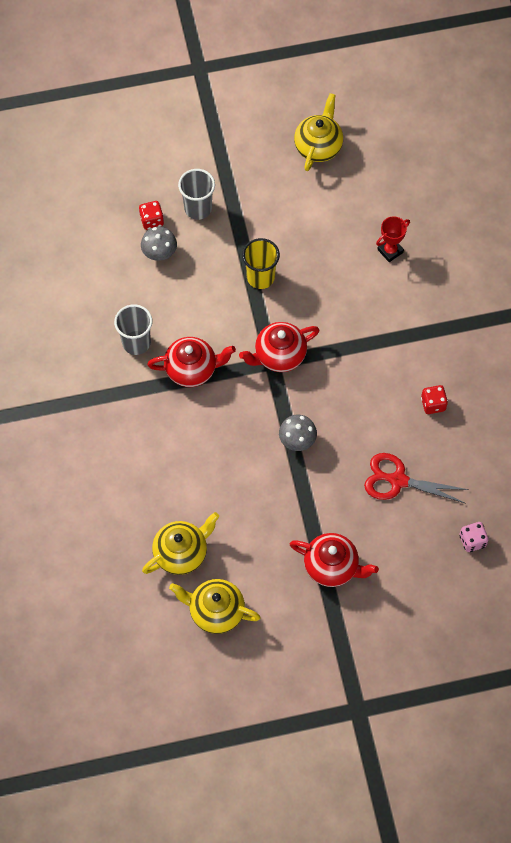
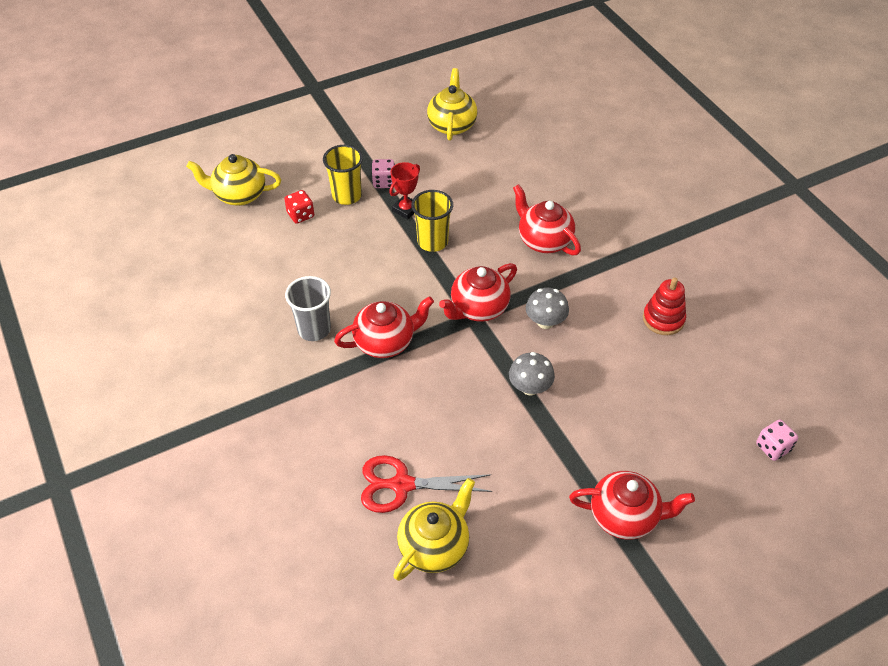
camera: 15 degrees left, 15 degrees down
grey mushroom [141,226,177,261] -> grey mushroom moved to [526,288,569,329]
yellow teapot [169,579,261,634] -> yellow teapot moved to [186,154,281,206]
grey cup [178,169,215,220] -> yellow cup [323,145,363,205]
red scissors [364,453,469,503] -> red scissors moved to [361,455,492,513]
red trophy [376,216,410,262] -> red trophy moved to [389,162,420,220]
red dice [421,385,448,414] -> red stacking toy [643,278,686,335]
none -> pink dice [371,159,395,188]
none -> red teapot [513,184,581,255]

